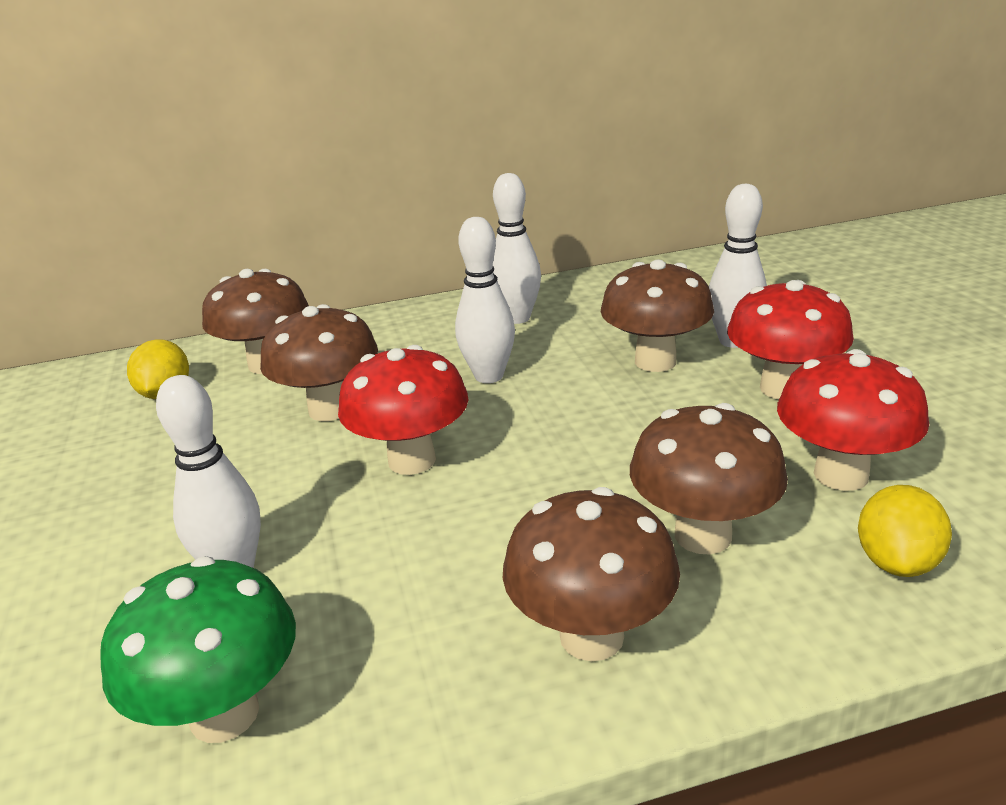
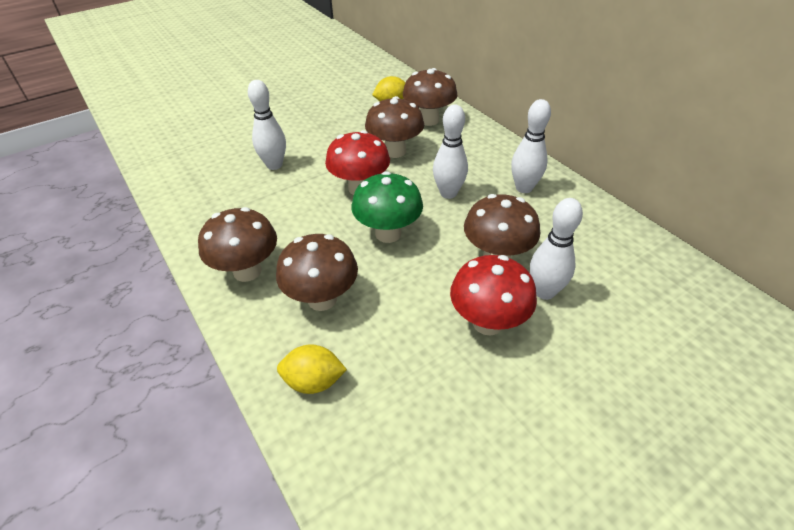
camera: 70 degrees right, 15 degrees up
green mushroom [100,556,296,743] -> green mushroom moved to [352,171,423,243]
red mushroom [777,349,929,491] -> none

